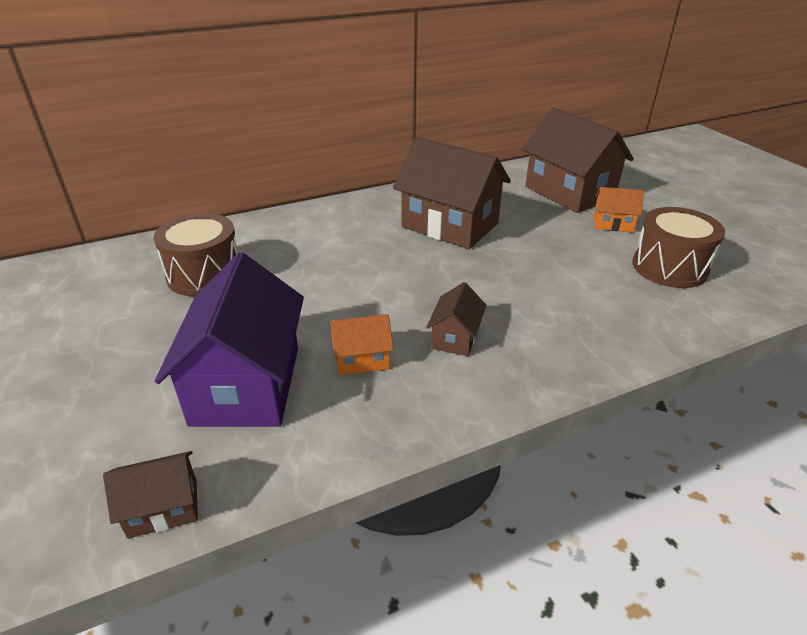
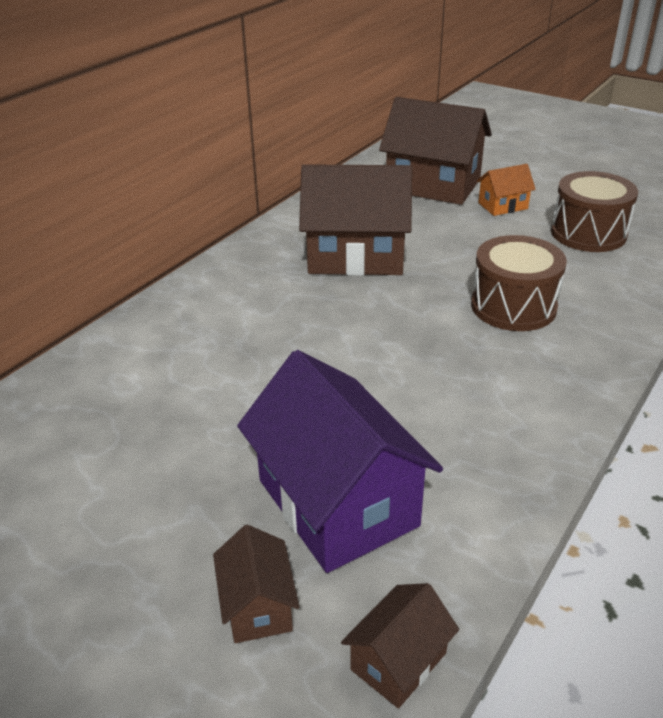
camera: 30 degrees left, 0 degrees up
brown drum [154,213,239,296] -> brown drum moved to [471,235,567,331]
orange house [330,314,394,375] -> none
brown house [426,282,487,356] -> brown house moved to [213,525,300,643]

